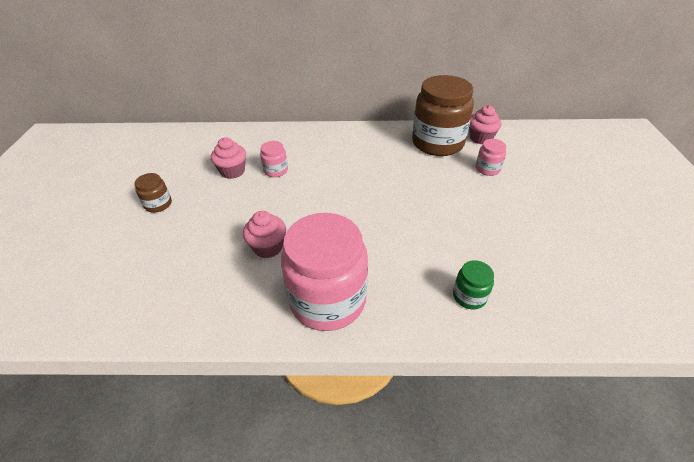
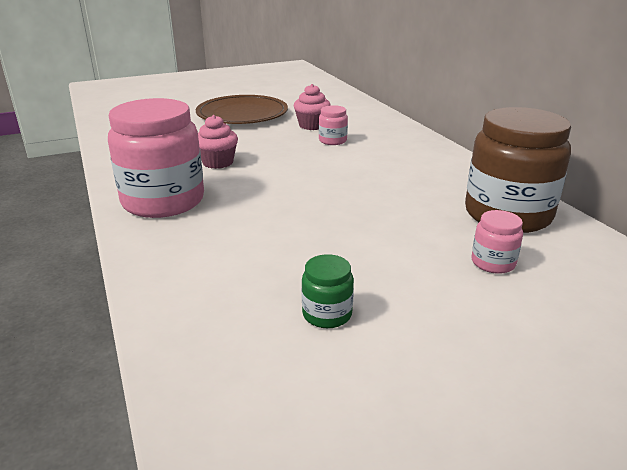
camera: 65 degrees right, 15 degrees down
brown jar [134,173,172,213] -> brown plate [196,95,288,124]
green jar [453,260,494,310] -> green jar moved to [302,254,354,328]
pink cupcake [469,105,502,144] -> none

